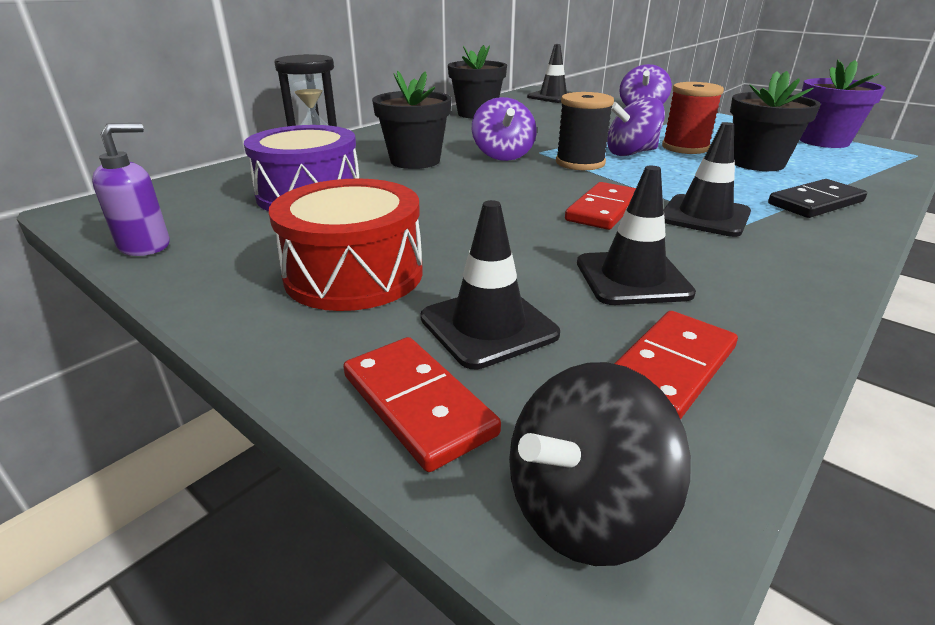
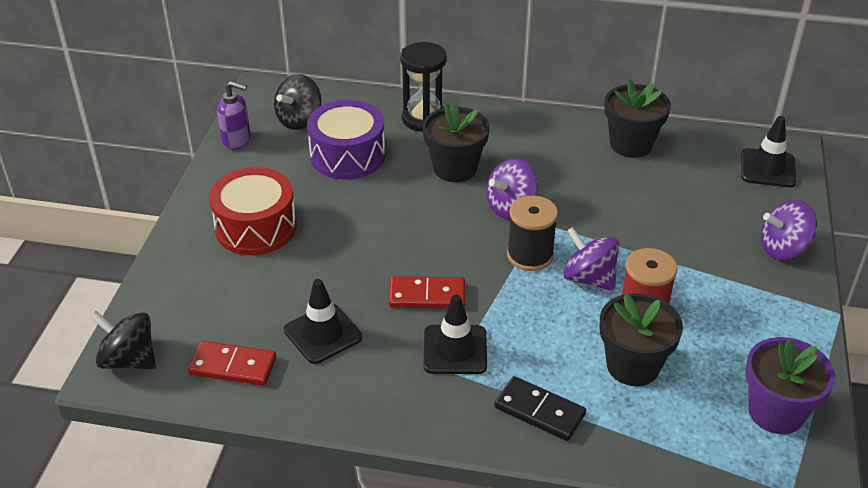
camera: 60 degrees right, 10 degrees up
red domino [343,337,501,472] -> none
black traffic cone [420,200,560,369] -> none
none -> black spinning top [274,75,322,130]

